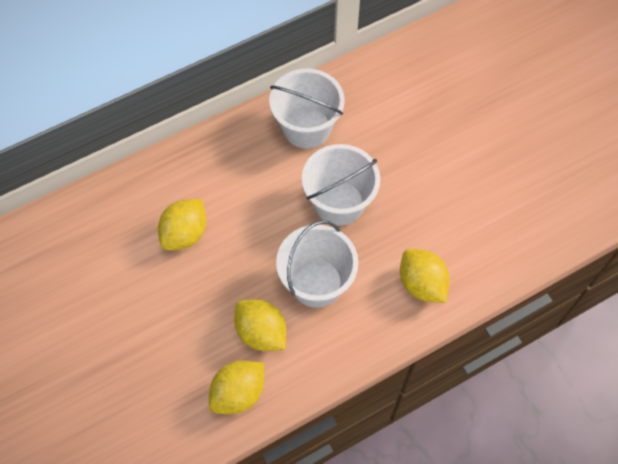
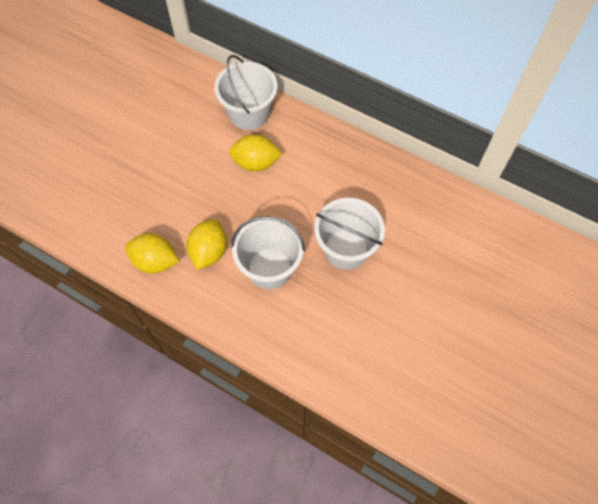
camera: 60 degrees right, 0 degrees up
white bucket [269,68,345,149] -> white bucket moved to [214,55,277,130]
yellow lemon [400,249,450,303] -> none

